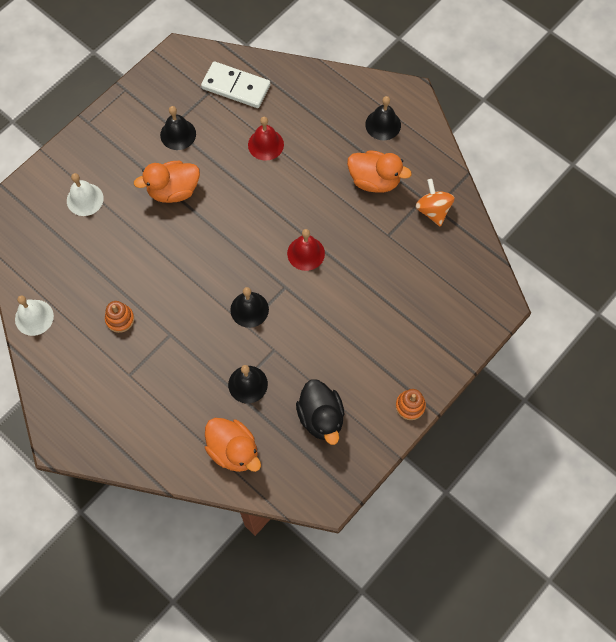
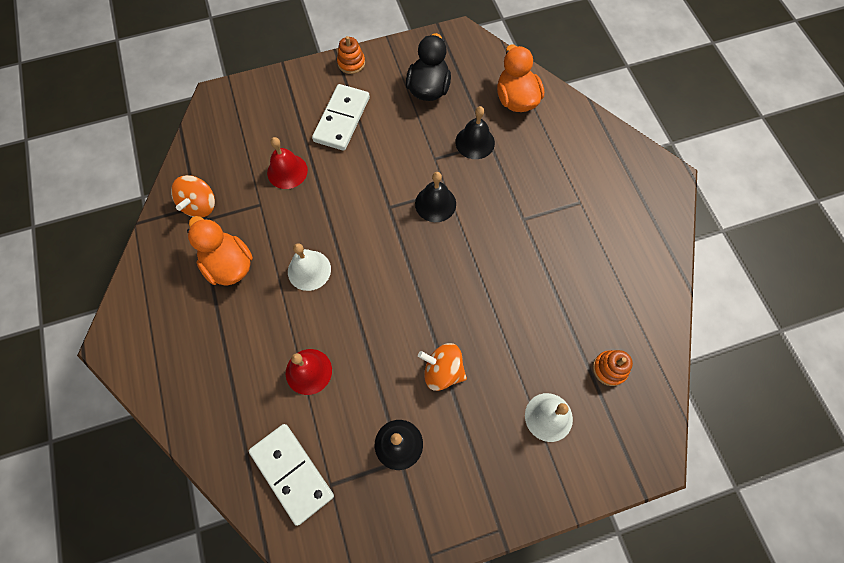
camera: 150 degrees left, 0 degrees up
white bell [15,296,54,336] -> white bell moved to [288,243,331,291]
orange stacking toy [105,301,134,333] -> orange stacking toy moved to [593,350,633,386]
orange duck [134,161,200,203] -> orange spinning top [418,343,467,391]
red bell [287,229,325,271] -> red bell moved to [267,137,308,189]
black bell [365,96,401,140] -> none
none -> white domino [312,84,370,151]

